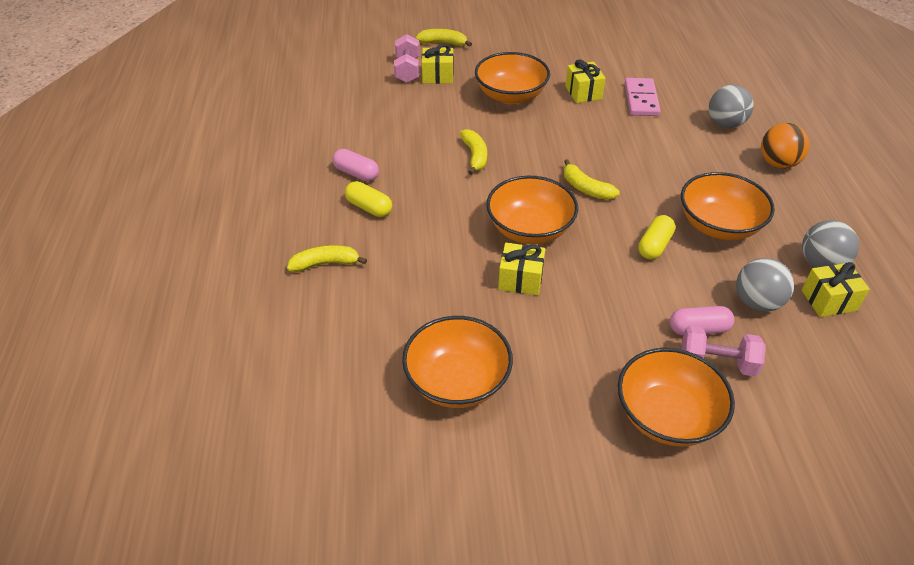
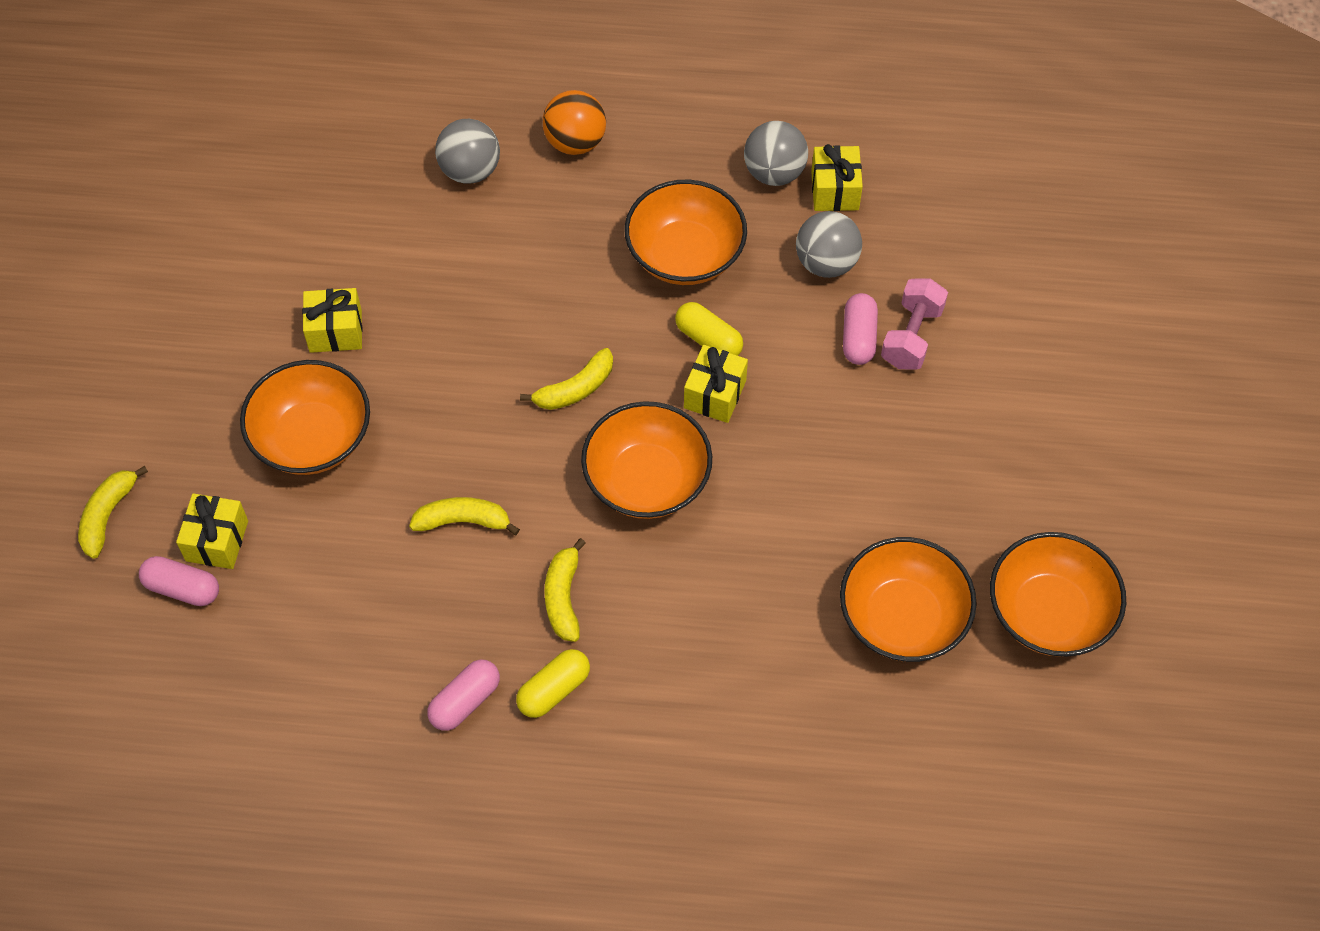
camera: 80 degrees left, 15 degrees up
yellow banana [287,245,367,272] -> yellow banana moved to [544,538,586,642]
pink dumbbell [394,34,419,83] -> pink capsule [139,556,219,606]
yellow gift [498,243,545,295] -> yellow gift moved to [684,345,748,423]
orange bowl [618,348,735,447] -> orange bowl moved to [990,532,1126,657]
pink domino [625,78,661,116] -> none

